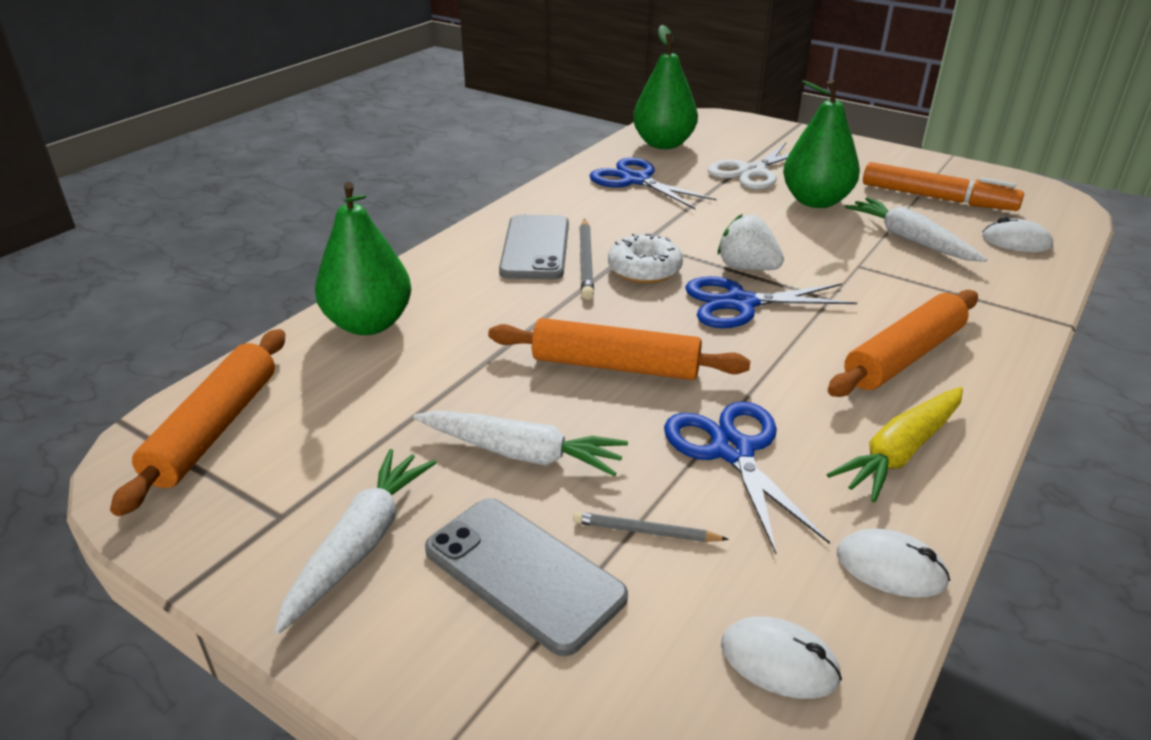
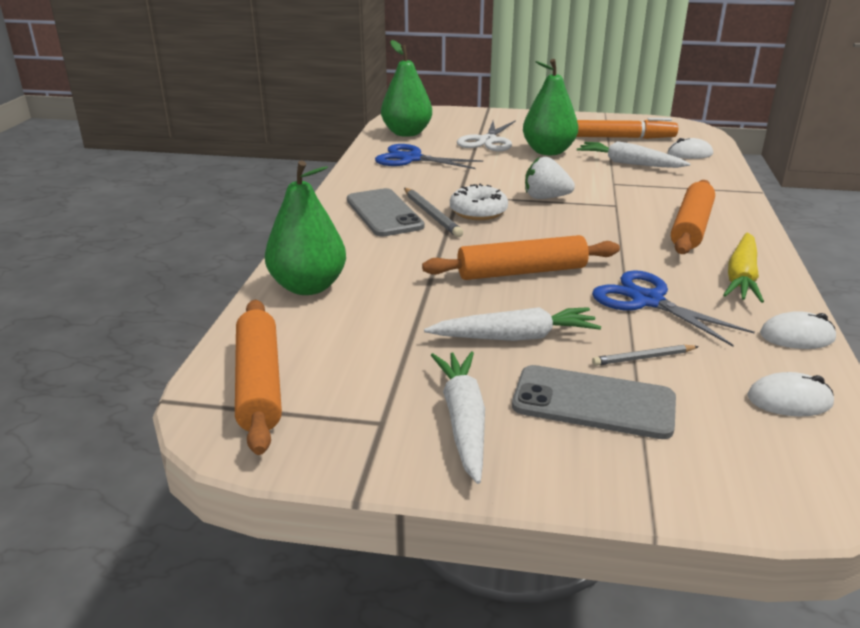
camera: 25 degrees left, 5 degrees down
blue scissors [685,276,858,328] -> none

